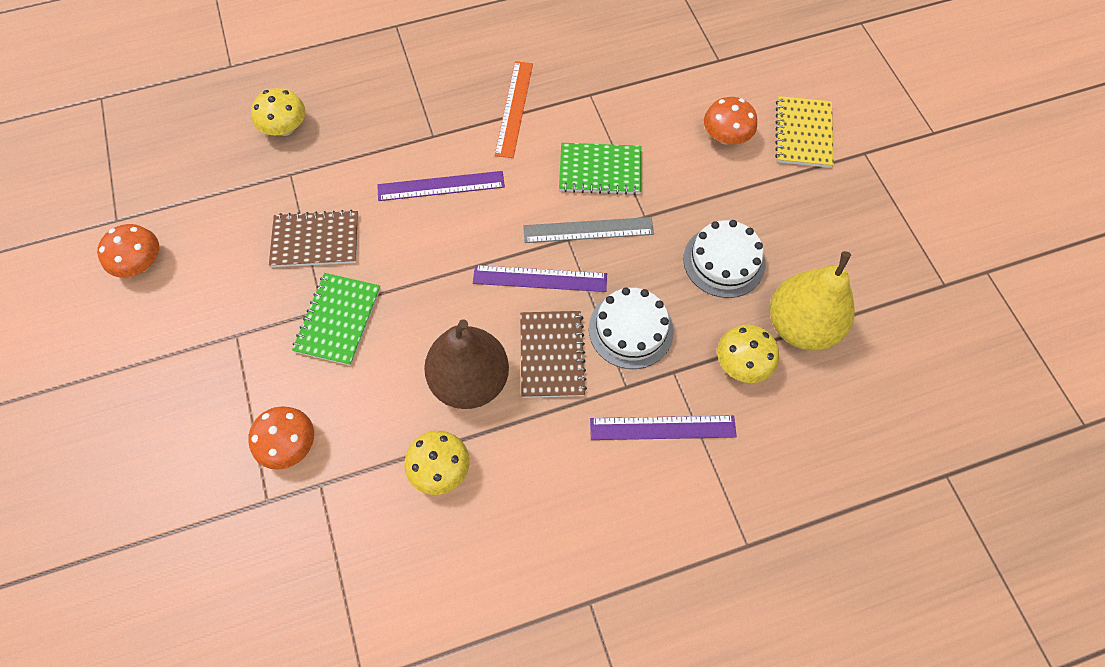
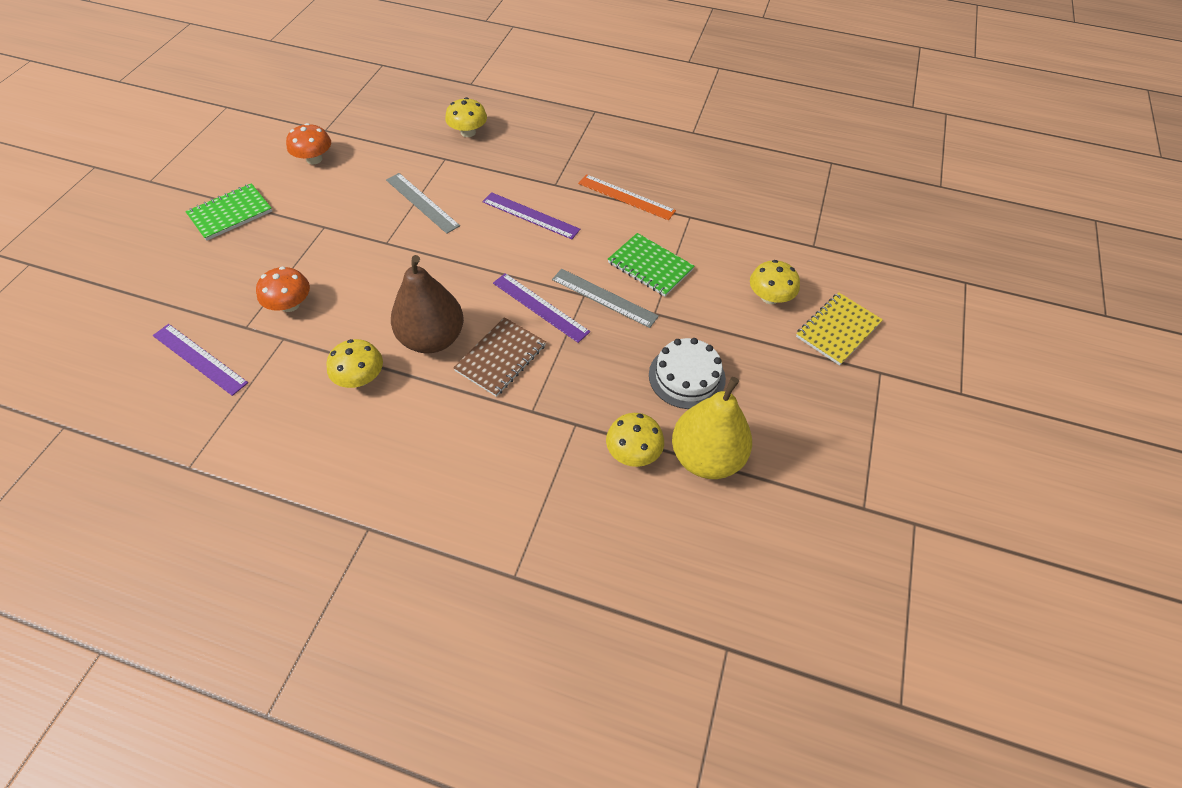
camera: 35 degrees right, 10 degrees down
brown notebook [269,210,359,267] -> grey ruler [386,173,460,234]
green notebook [292,273,381,366] -> green notebook moved to [185,183,272,241]
orange ruler [495,61,533,158] -> orange ruler turned 75 degrees clockwise [578,174,676,220]
white cake [589,287,674,369] -> none
purple ruler [590,415,737,440] -> purple ruler moved to [153,324,248,396]
orange mushroom [704,97,757,145] -> yellow mushroom [750,260,800,304]

